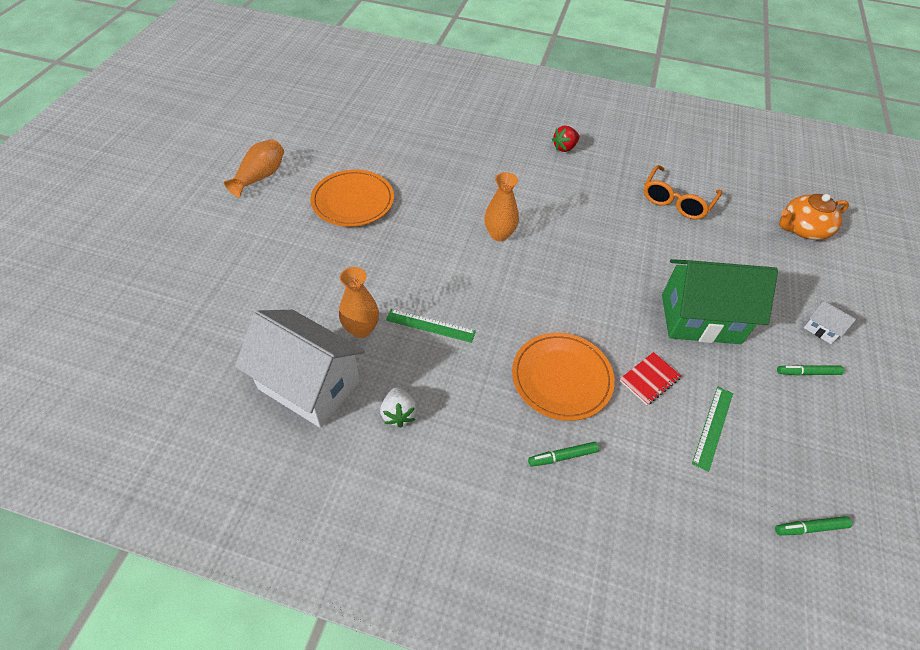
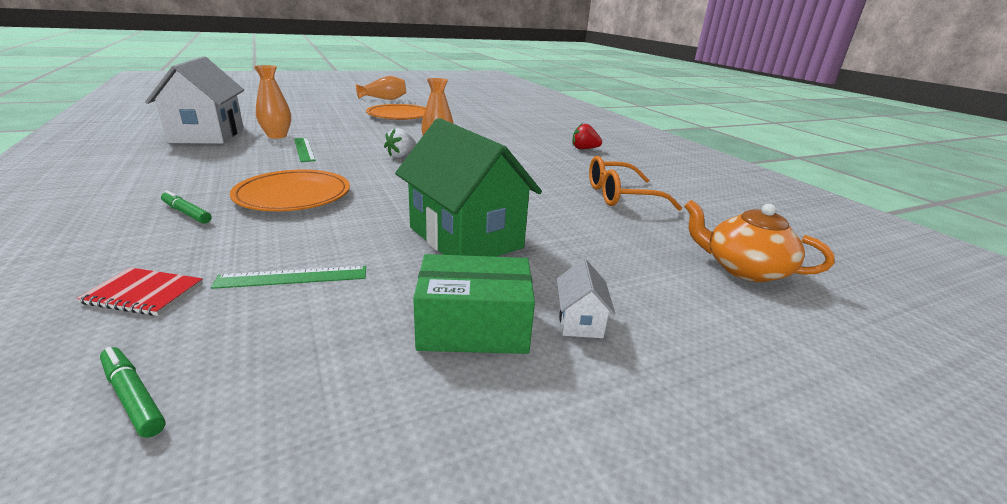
camera: 50 degrees right, 25 degrees down
white strawberry [380,387,417,428] -> white strawberry moved to [384,128,417,158]
red notebook [620,352,681,405] -> red notebook moved to [77,267,203,316]
green marker [777,365,844,376] -> green box [413,254,535,354]

